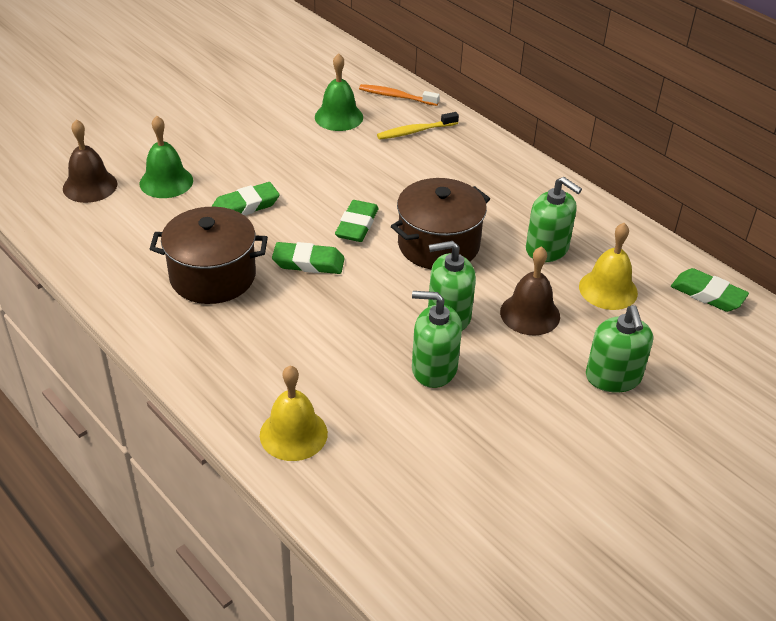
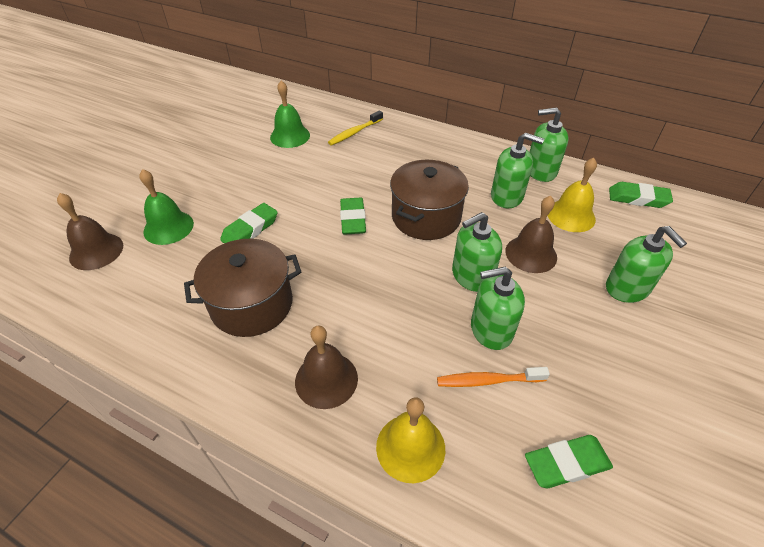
camera: 20 degrees left, 5 degrees up
green eraser [272,242,345,274] -> green eraser moved to [525,435,613,488]
orange toothbrush [359,84,440,106] -> orange toothbrush moved to [437,367,550,387]
none -> brown bell [295,325,358,409]
none -> green soap dispenser [530,107,569,182]

